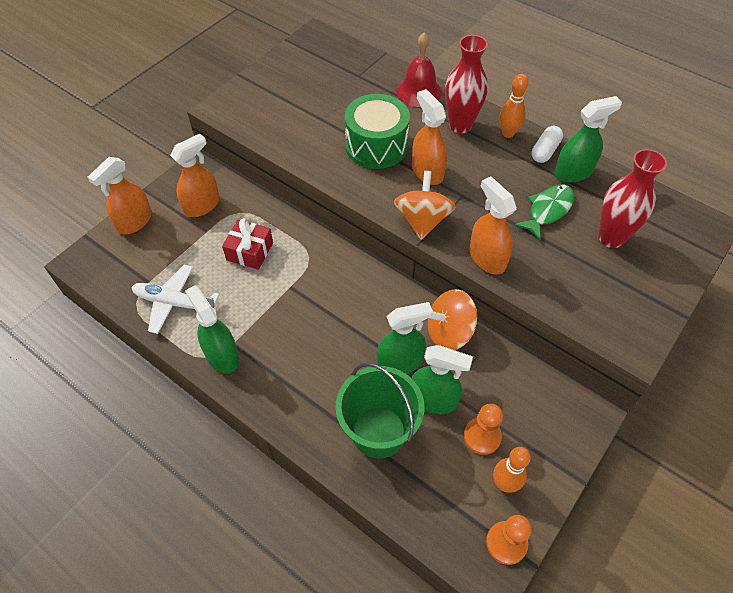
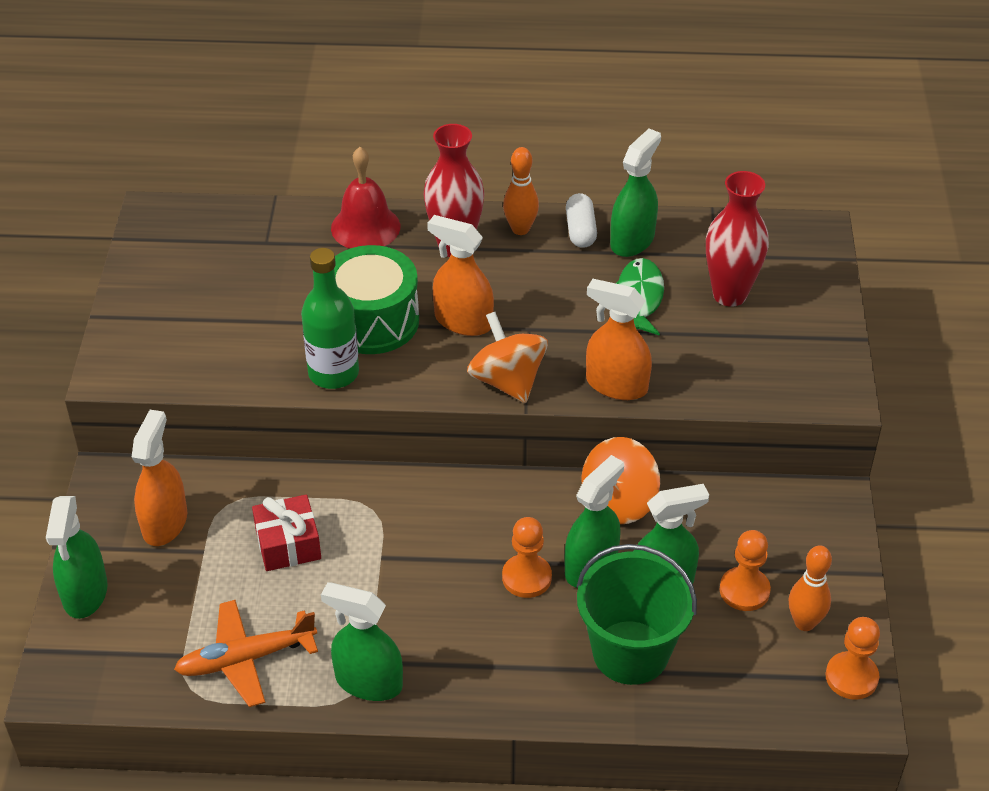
camera: 35 degrees left, 10 degrees down
orange spray bottle [87,157,152,235] -> green spray bottle [46,496,108,619]
white plane [131,265,220,334] -> orange plane [174,600,318,707]
none -> green bottle [301,248,359,389]
none -> orange pawn [502,517,552,598]

